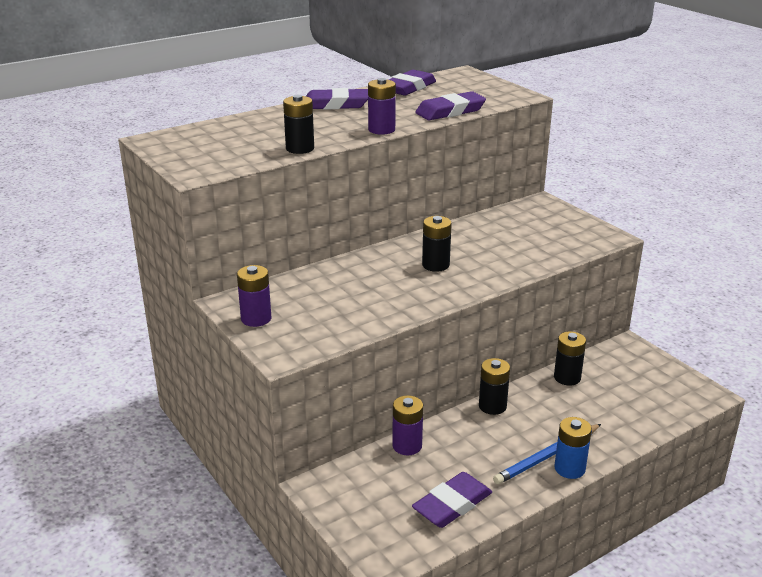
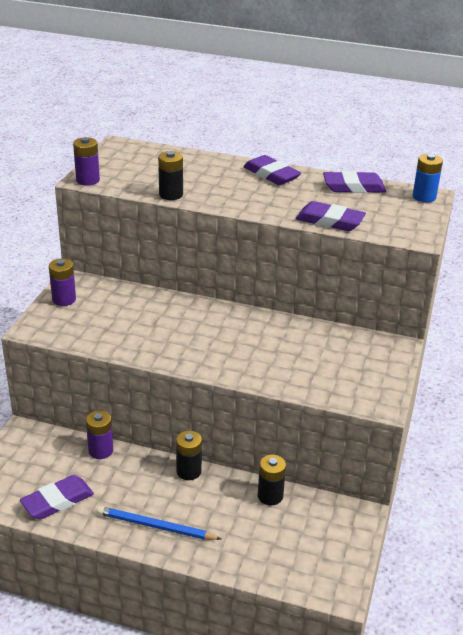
camera: 50 degrees right, 5 degrees up
purple battery [368,78,396,135] -> purple battery moved to [73,137,100,186]
purple eraser [412,472,492,528] -> purple eraser turned 45 degrees counterclockwise [20,475,94,520]
black battery [422,216,452,272] -> none
blue battery [554,417,592,479] -> blue battery moved to [413,154,443,202]

